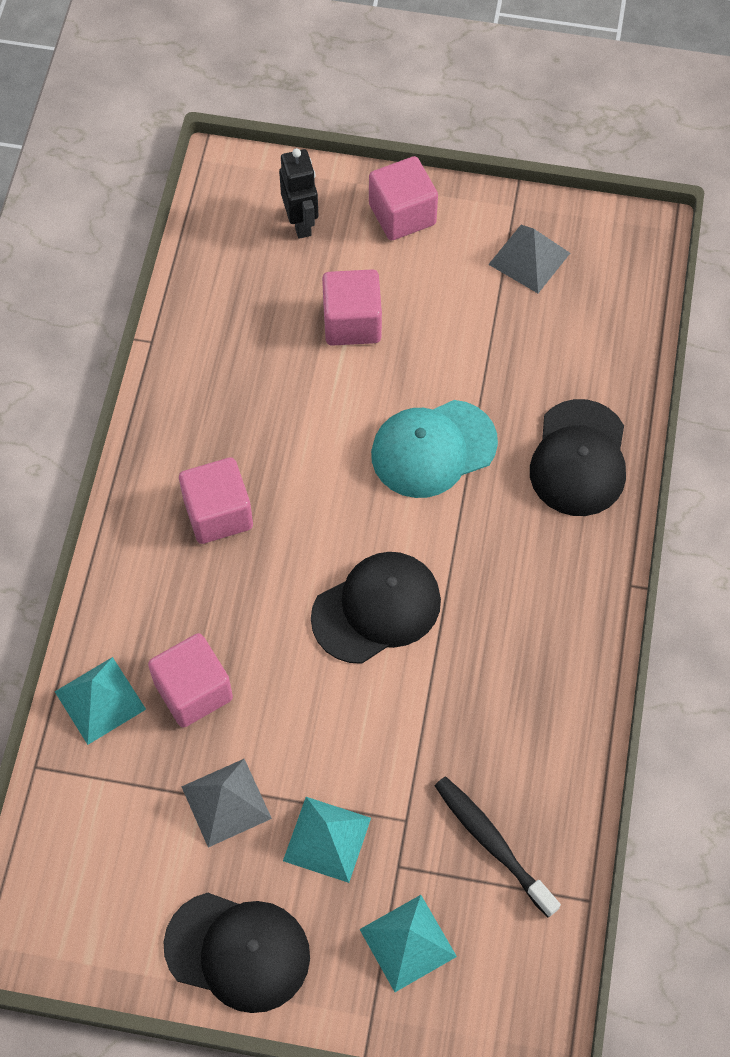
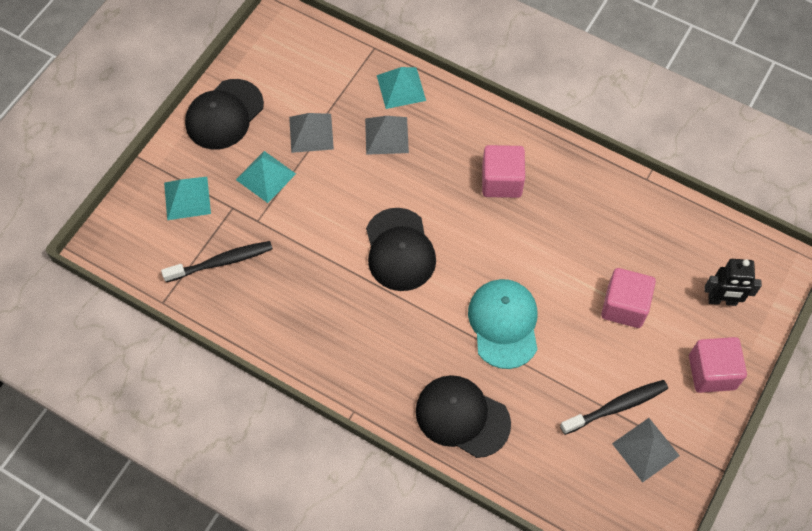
camera: 110 degrees right, 0 degrees up
pink cube [148,633,233,727] -> grey pyramid [365,116,409,155]
none -> black toothbrush [560,380,668,435]

